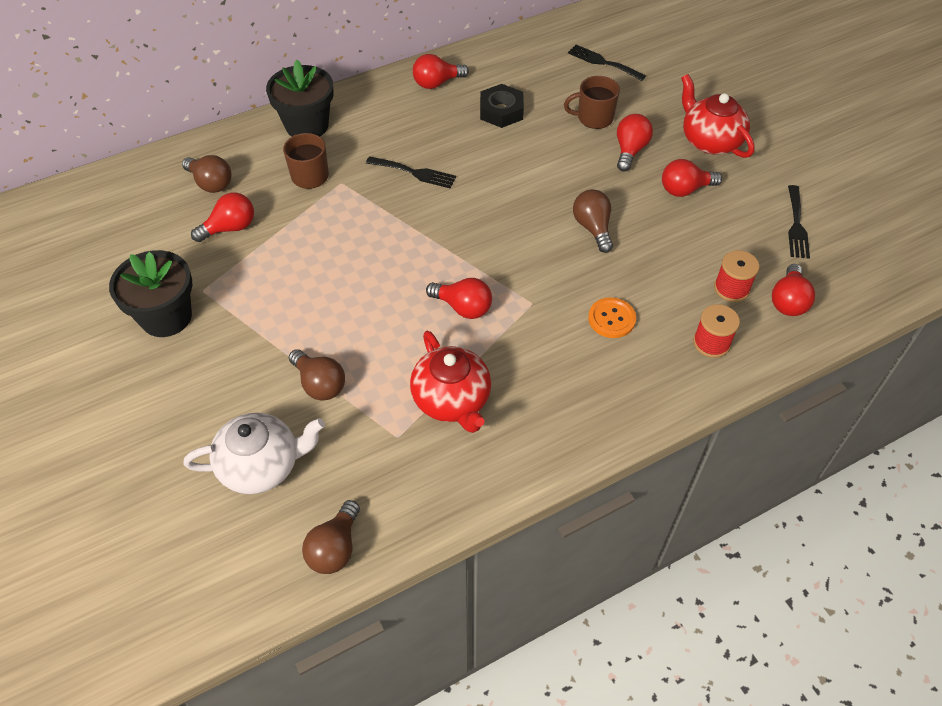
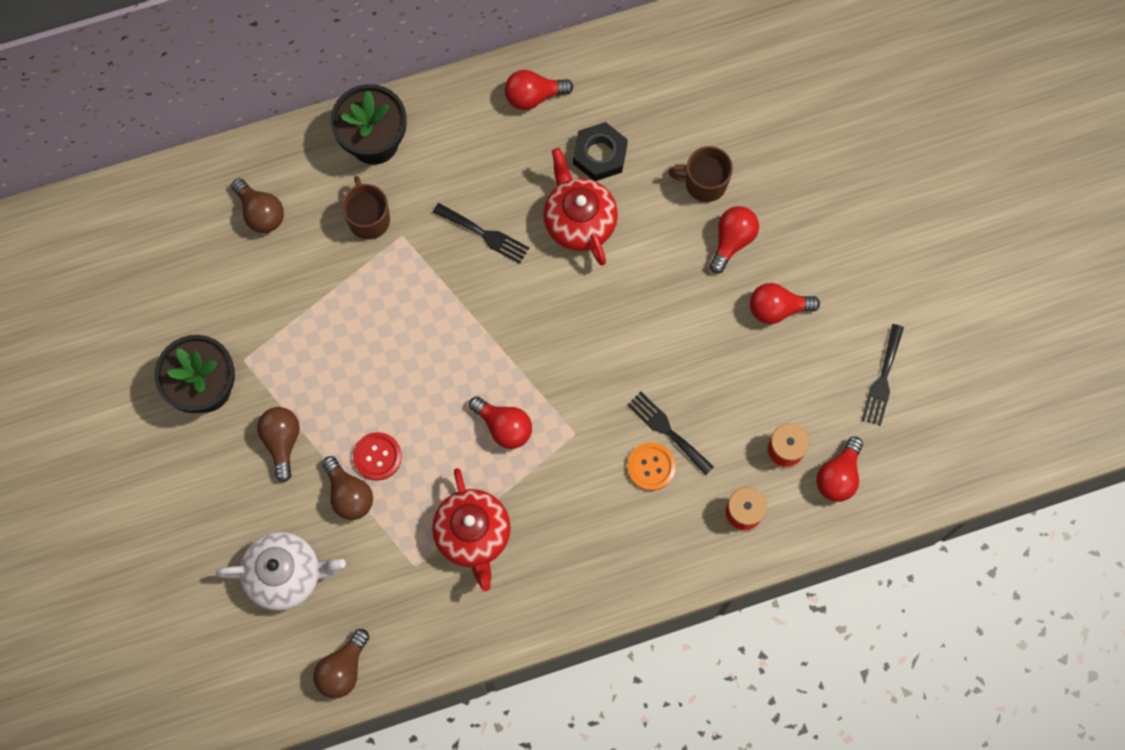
camera: 10 degrees right, 20 degrees up
red light bulb [191,192,254,242] -> none
black fork [568,45,646,81] -> black fork moved to [627,392,714,475]
brown light bulb [573,189,613,253] -> brown light bulb moved to [257,407,300,482]
red teapot [681,74,755,158] -> red teapot moved to [543,148,618,265]
none -> red button [353,432,402,480]

